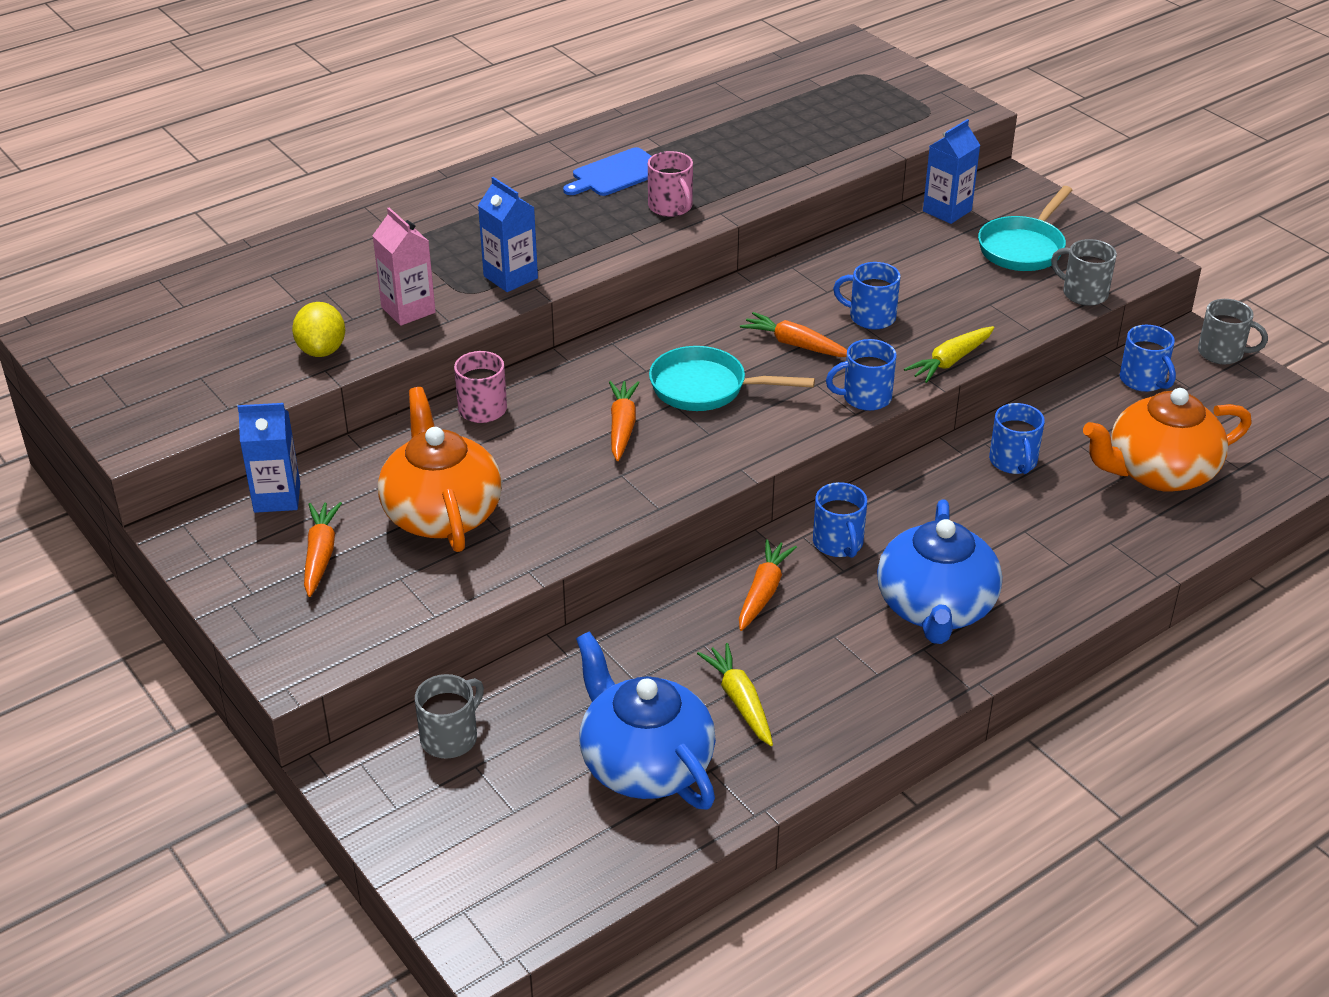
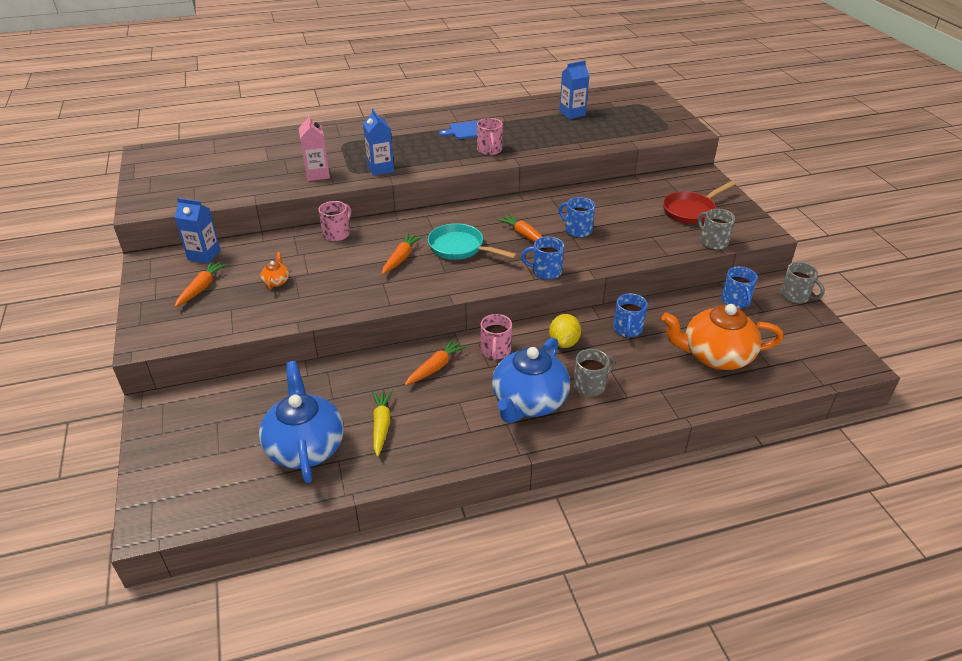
camera: 20 degrees right, 0 degrees up
yellow lemon [292,302,345,357] -> yellow lemon moved to [549,314,581,348]
orange teapot [378,387,502,552] -> orange teapot [260,252,289,289], size x0.41
grey mug [415,674,484,759] -> grey mug moved to [573,349,615,397]
blue mug [813,482,867,558] -> pink mug [481,314,512,360]
yellow carrot [904,326,994,383] -> none
blue carton [923,119,980,224] -> blue carton moved to [559,60,589,119]
turquoise pan [978,186,1072,271] -> red pan [663,181,735,224]

